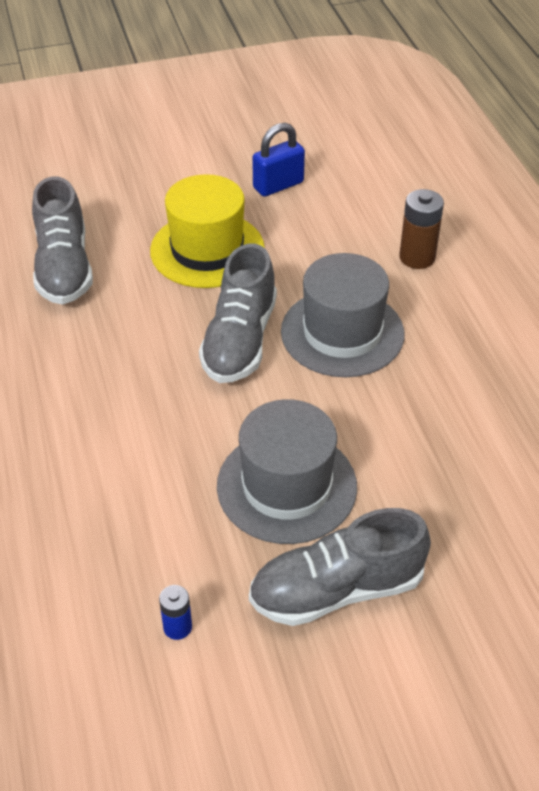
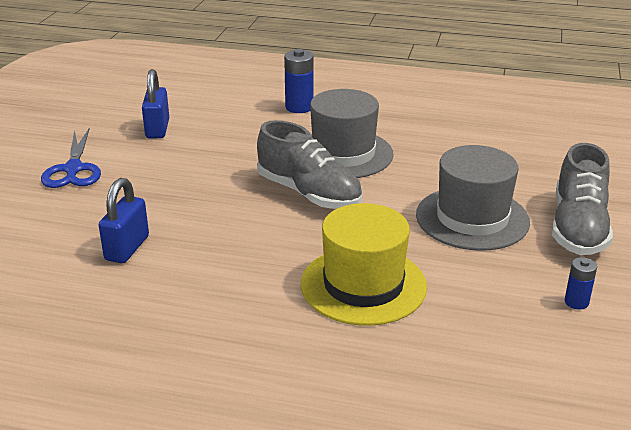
camera: 60 degrees left, 15 degrees down
grey shoe [32,176,93,305] -> blue padlock [98,178,149,263]
yellow hat [150,174,265,288] -> yellow hat moved to [301,203,427,326]
brown battery [399,189,444,269] -> blue battery [284,49,314,113]
none -> blue scissors [41,129,101,188]

